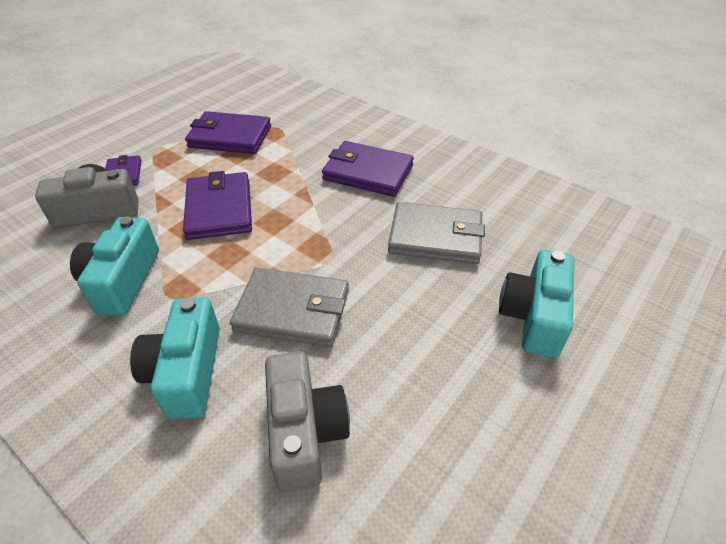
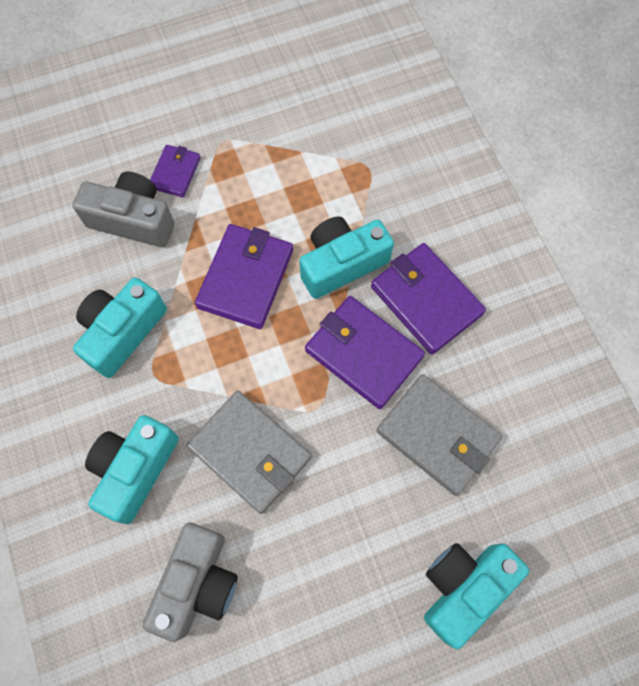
camera: 30 degrees right, 25 degrees up
purple wallet [185,111,271,154] -> purple wallet moved to [305,296,425,409]
none -> turquoise camera [299,217,394,299]

